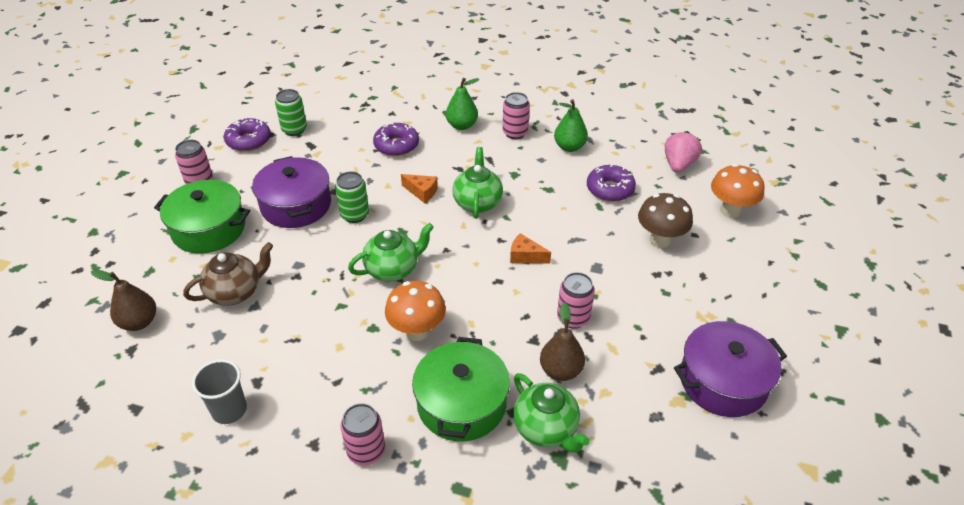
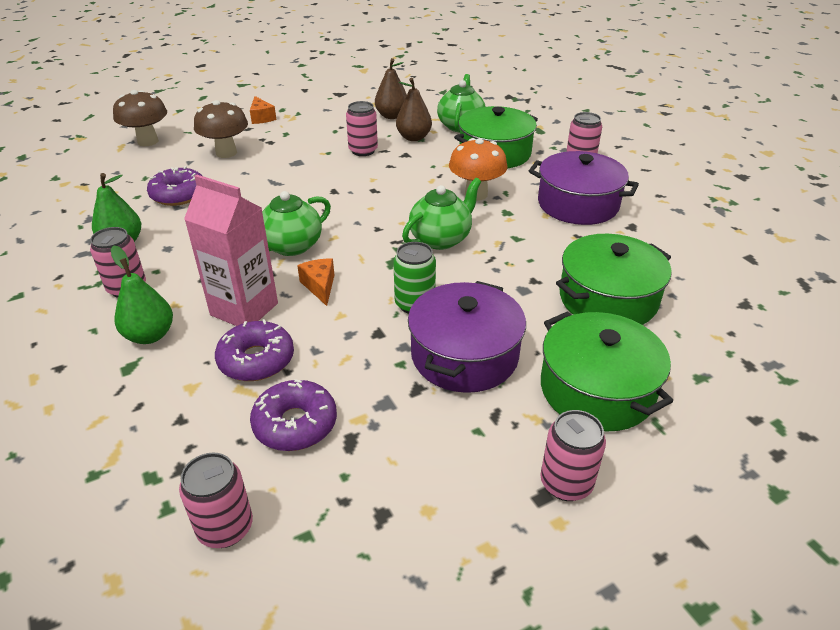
camera: 135 degrees left, 5 degrees down
brown pear [91,270,156,331] -> brown pear moved to [375,58,407,119]
brown teapot [183,242,273,306] -> green pot [556,234,672,325]
grey cup [192,359,247,424] -> none
purple donut [224,118,271,152] -> purple donut moved to [250,379,337,451]
green can [275,89,307,136] -> none
green teapot [348,223,434,282] -> green teapot turned 120 degrees clockwise [402,178,481,250]
orange cheese [510,233,551,264] -> orange cheese moved to [250,96,277,124]
pink strawberry [665,131,702,173] -> none
purple pot [674,321,787,417] -> purple pot moved to [529,151,639,225]
orange mushroom [711,164,764,218] -> brown mushroom [113,90,167,146]
none -> pink can [179,452,253,548]
none -> pink carton [184,175,278,326]

